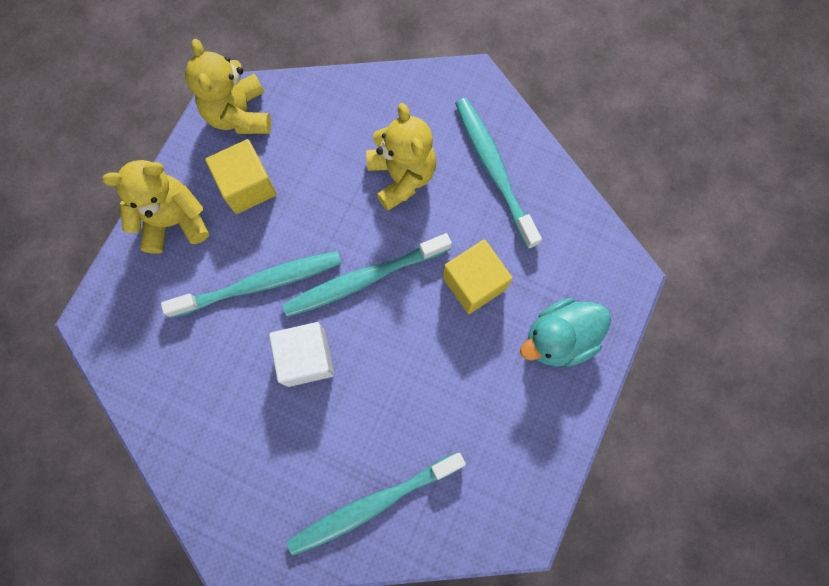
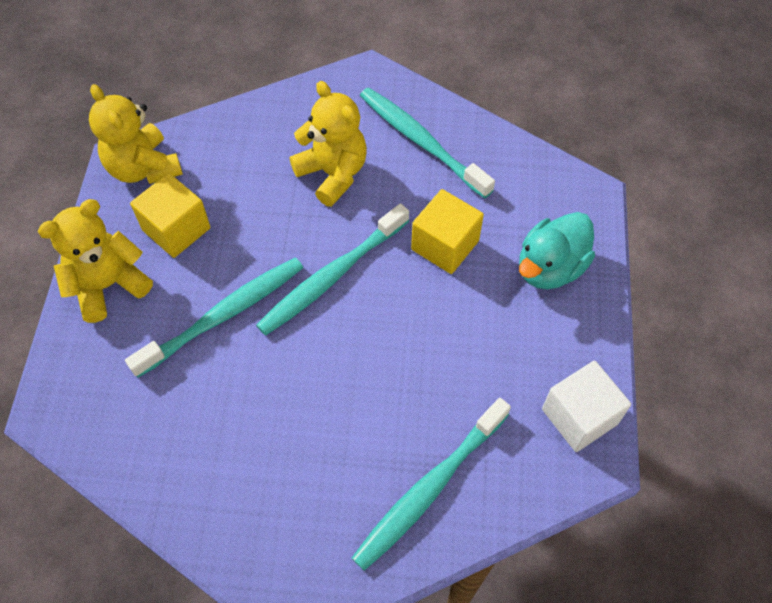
camera: 20 degrees left, 15 degrees down
white cube [269,322,334,387] -> white cube moved to [542,361,631,452]

